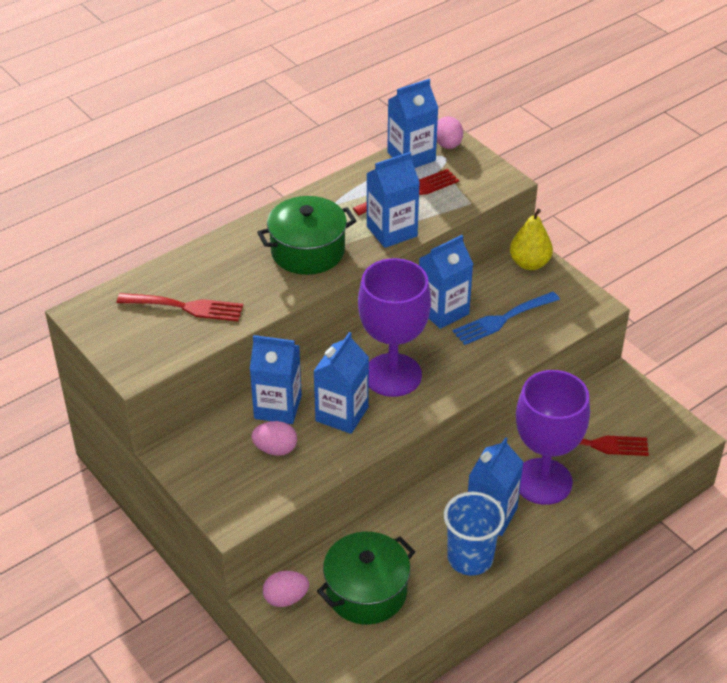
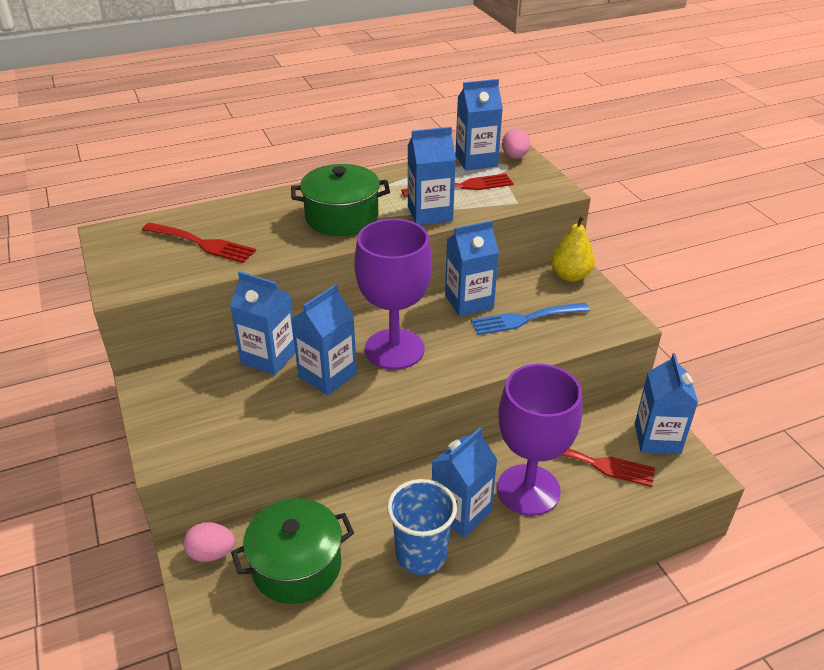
camera: 15 degrees right, 5 degrees down
pink egg [251,421,297,456] -> none
none -> blue carton [635,353,698,454]

